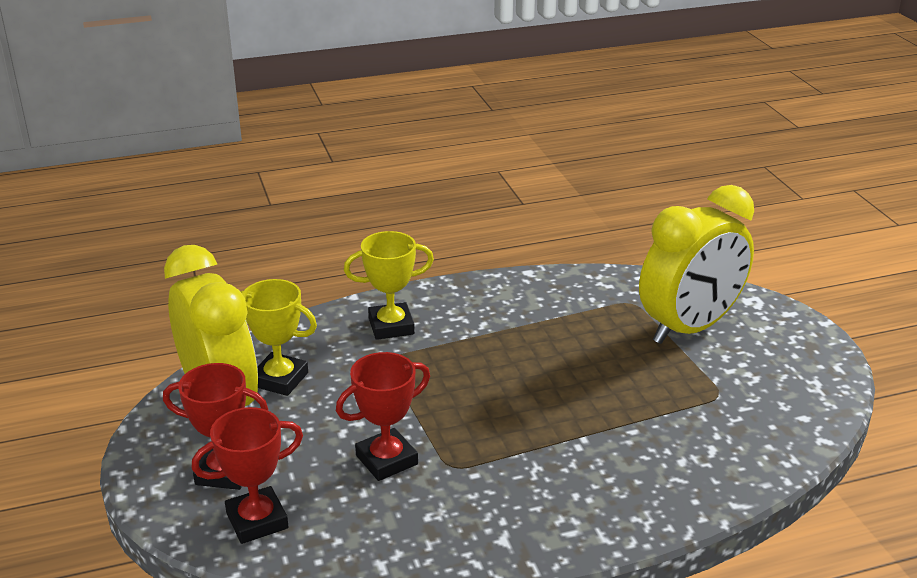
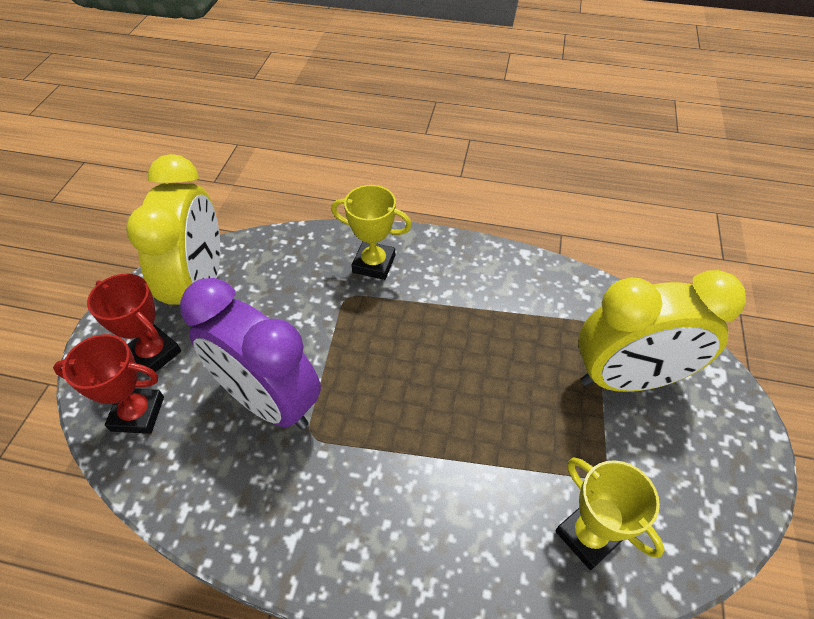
camera: 30 degrees right, 20 degrees up
yellow trophy [240,279,317,396] -> yellow trophy moved to [555,458,664,570]
red trophy [336,352,430,481] -> purple clock [180,278,321,429]

